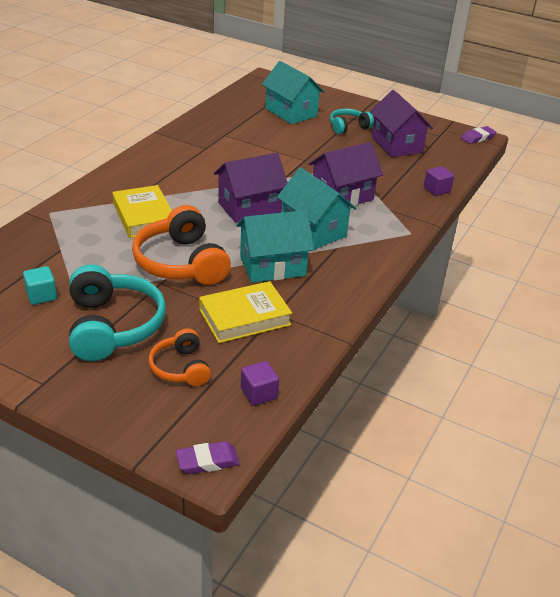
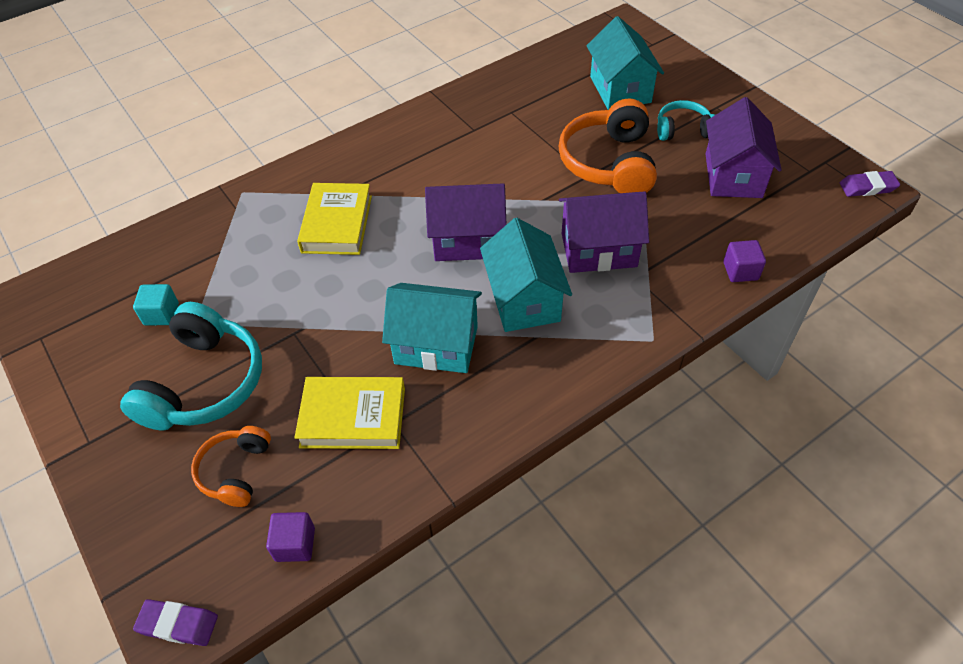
camera: 30 degrees right, 15 degrees up
orange headphones [132,205,231,285] -> orange headphones moved to [558,99,657,193]

